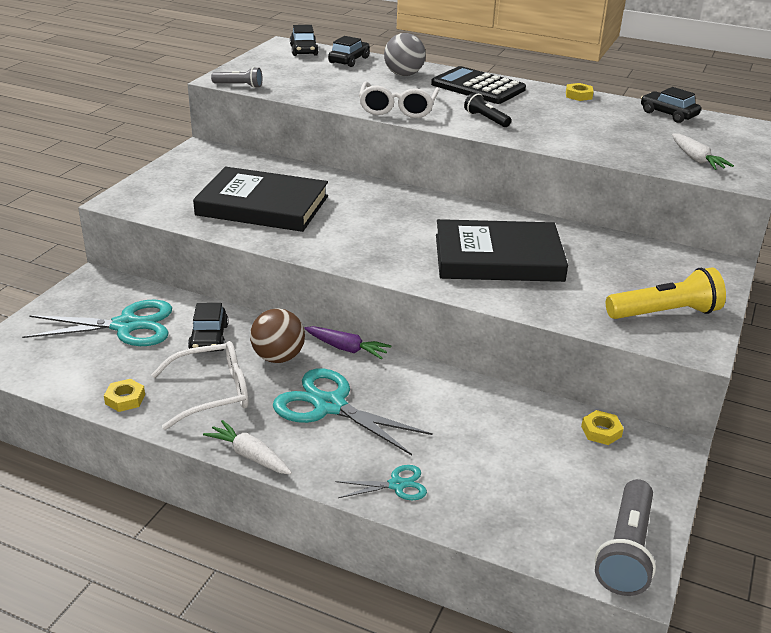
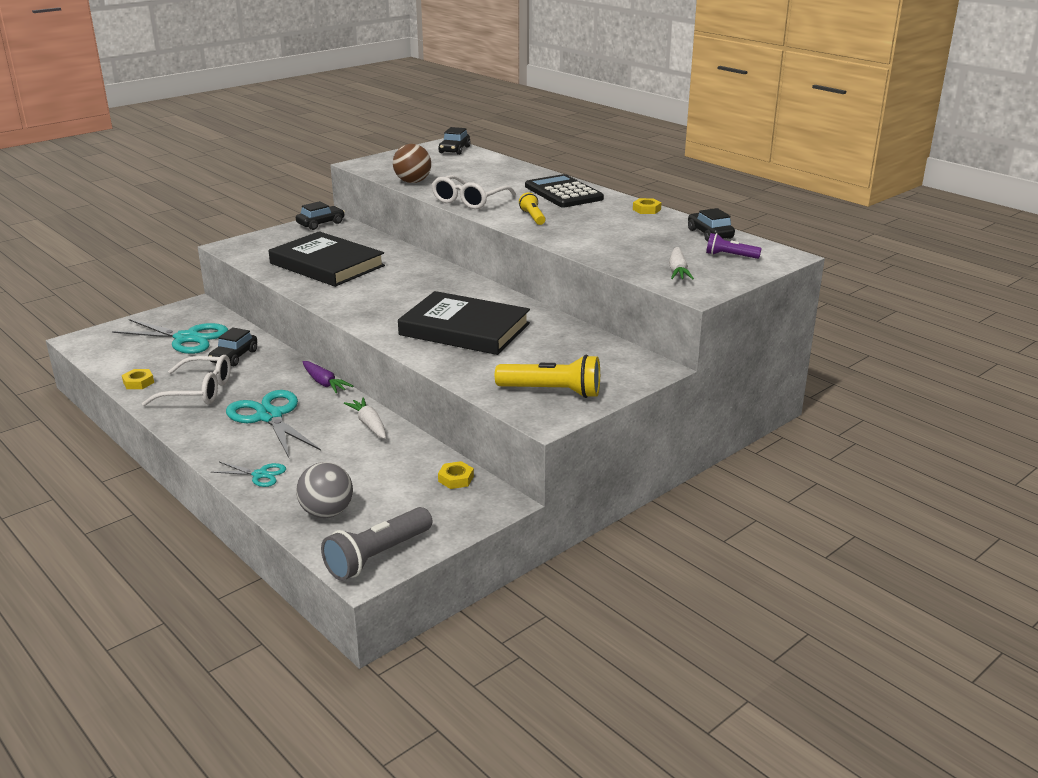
camera: 25 degrees right, 5 degrees down
white carrot [203,420,292,475] -> white carrot moved to [344,397,386,439]
grey flashlight [211,67,262,88] -> none
brown ball [250,308,305,363] -> brown ball moved to [393,144,431,183]
black car [328,36,370,67] -> black car moved to [296,201,345,230]
grey ball [384,33,426,76] -> grey ball moved to [296,462,353,518]
black flashlight [464,92,511,127] -> yellow flashlight [519,192,546,225]
none -> purple flashlight [706,233,762,259]

